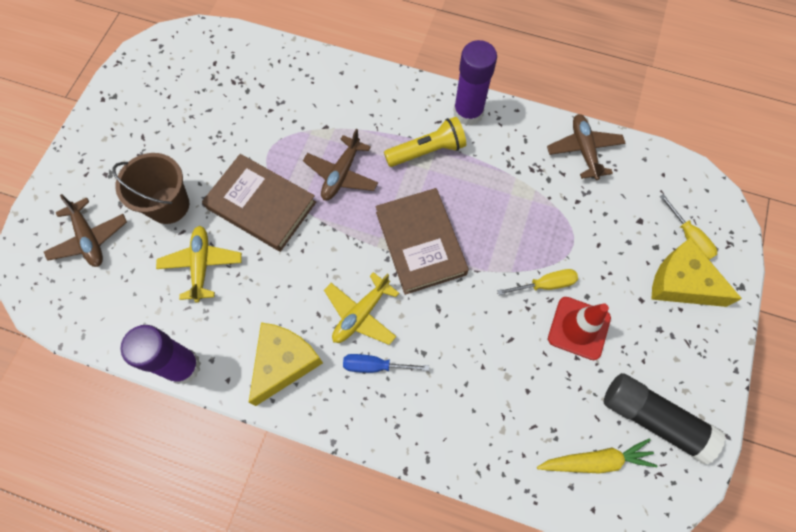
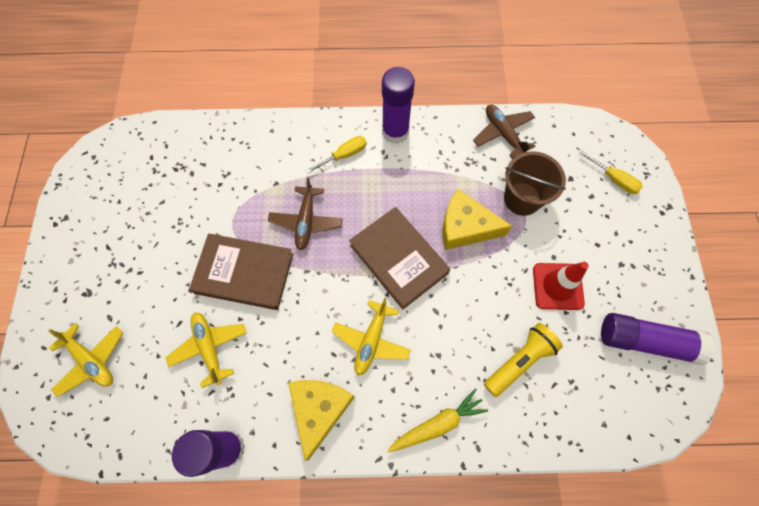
camera: 20 degrees left, 0 degrees up
brown plane [44,194,127,267] -> yellow plane [49,323,123,397]
brown bucket [112,153,189,224] -> brown bucket moved to [504,151,566,216]
blue screwdriver [343,354,429,373] -> none
yellow flashlight [384,117,466,167] -> yellow flashlight moved to [484,323,563,397]
yellow screwdriver [497,269,578,295] -> yellow screwdriver moved to [306,136,367,173]
yellow carrot [537,439,658,474] -> yellow carrot moved to [388,389,488,452]
black glue stick [604,373,726,465] -> purple glue stick [601,313,715,365]
yellow cheese [651,238,742,307] -> yellow cheese moved to [442,189,512,250]

